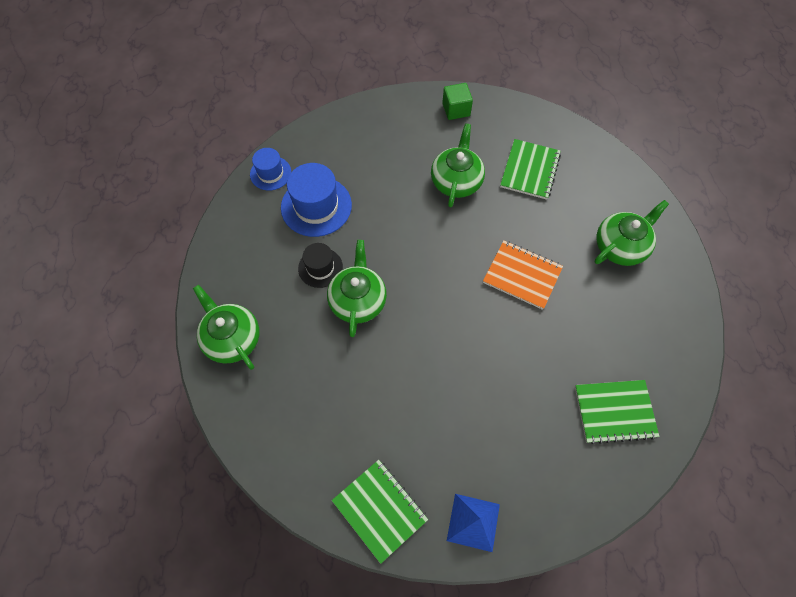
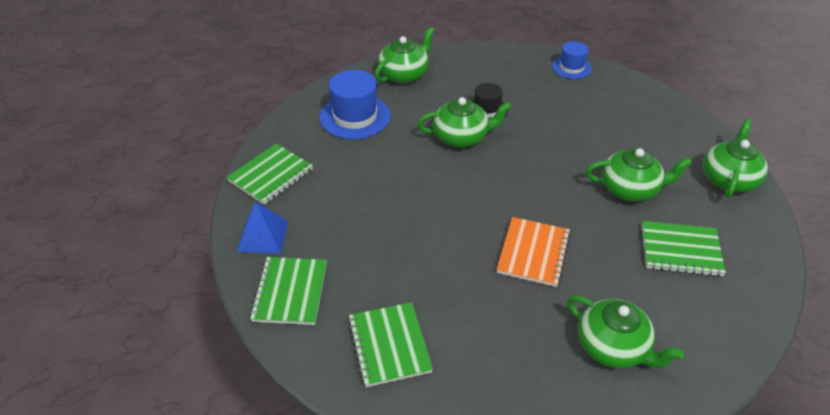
camera: 80 degrees right, 20 degrees down
blue hat [281,163,352,237] -> blue hat moved to [320,70,391,139]
green cube [442,83,473,120] -> green teapot [703,119,768,198]
none -> green notebook [250,257,327,325]

